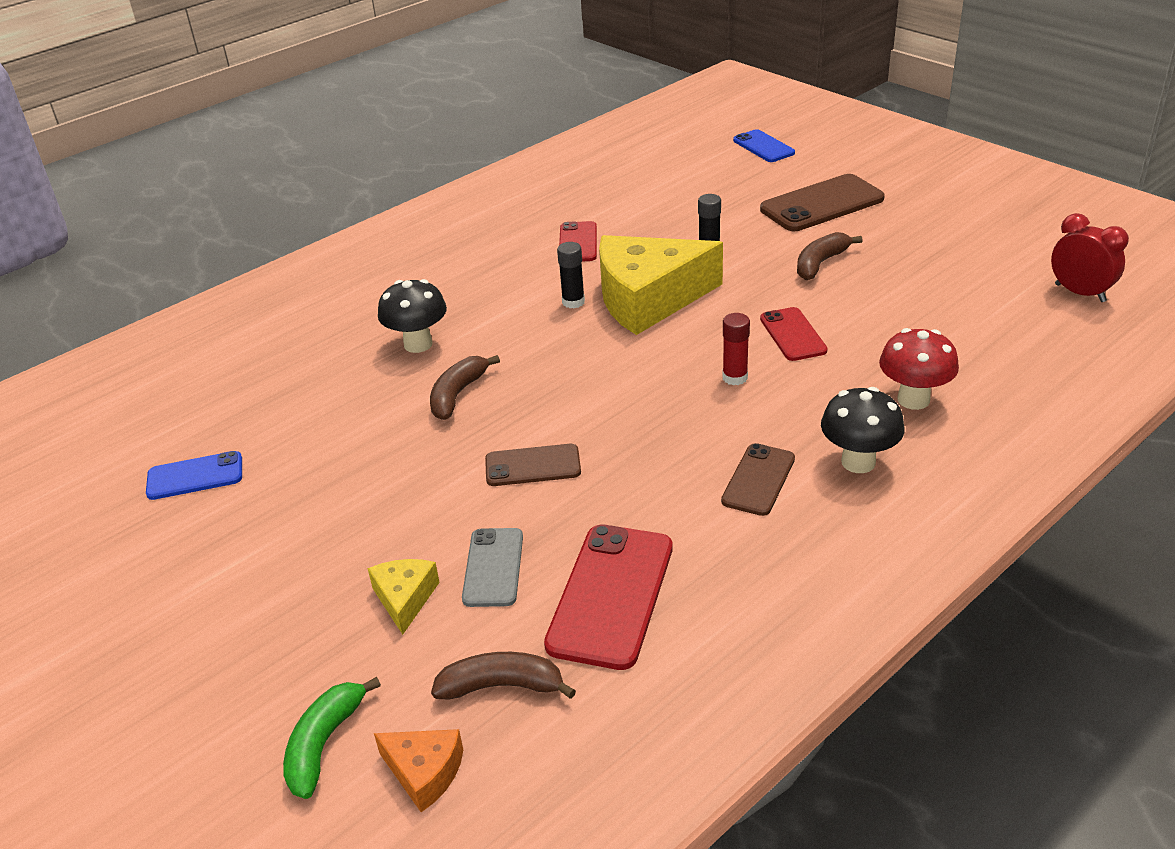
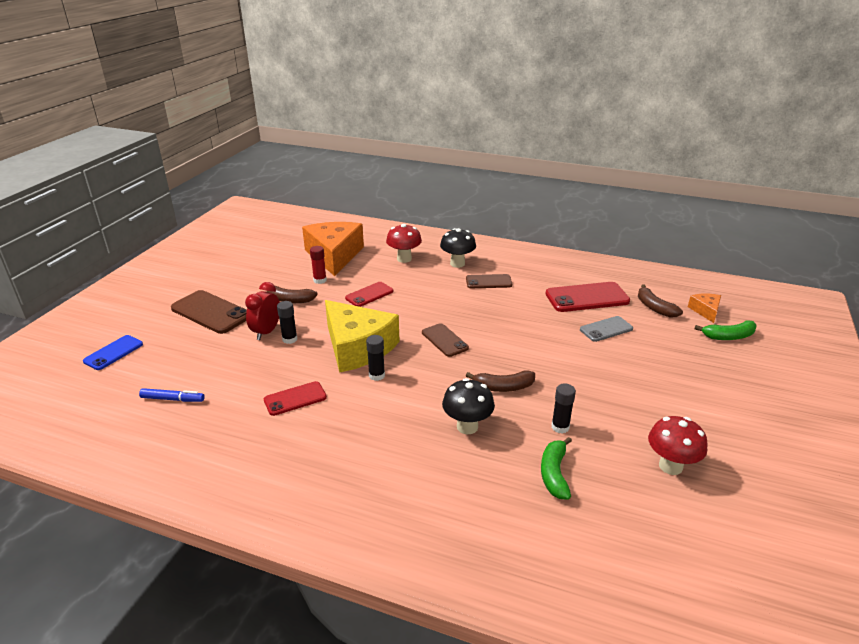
camera: 120 degrees left, 5 degrees down
blue phone [146,451,242,500] -> red mushroom [648,416,708,475]
yellow cheese [367,559,440,635] -> none
brown phone [485,444,581,486] -> brown phone moved to [422,323,469,357]
red glue stick [722,313,750,385] -> red glue stick moved to [310,246,327,284]
red clock [1051,213,1129,302] -> red clock moved to [245,282,280,340]
none -> blue marker [139,388,205,402]
none -> orange cheese [302,222,364,276]
none -> green banana [541,437,572,500]
none -> black glue stick [551,384,576,434]

